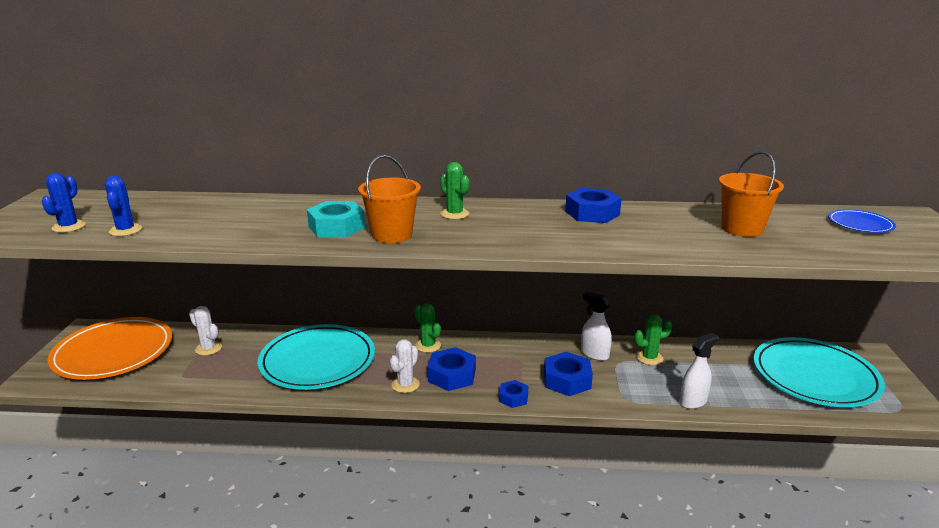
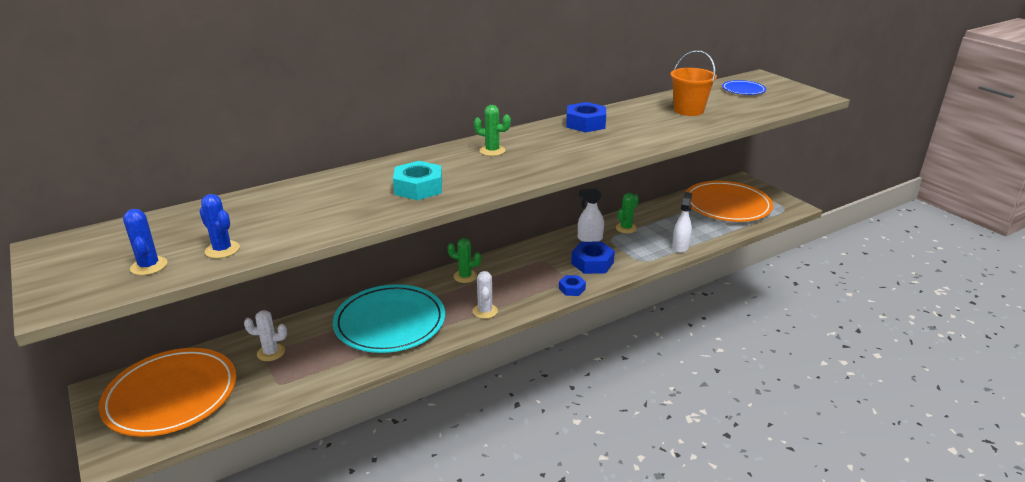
camera: 35 degrees left, 5 degrees up
orange bucket [358,155,421,243] -> none
blue nut [427,347,476,391] -> none
turquoise plate [753,337,885,407] -> orange plate [686,181,773,222]

